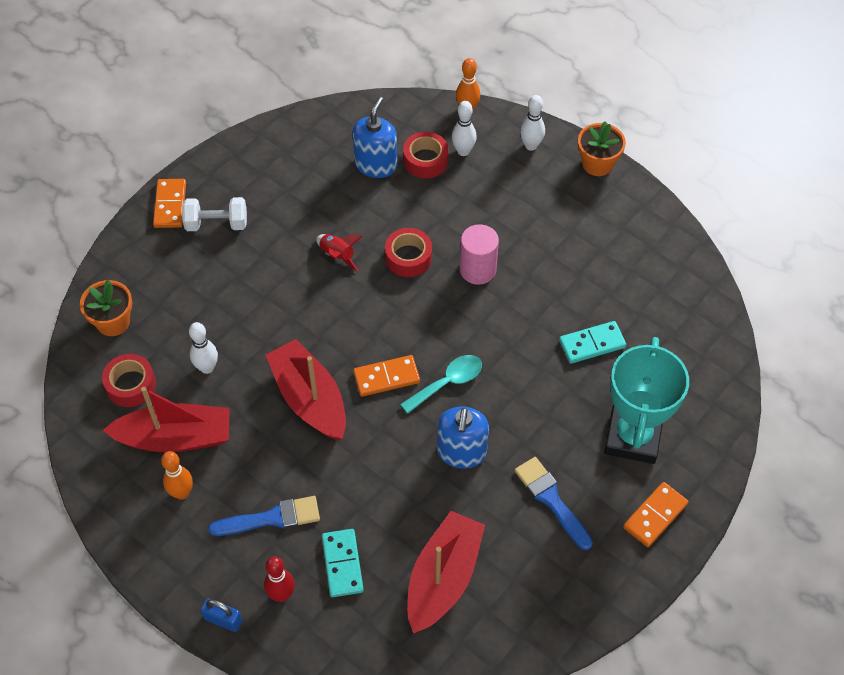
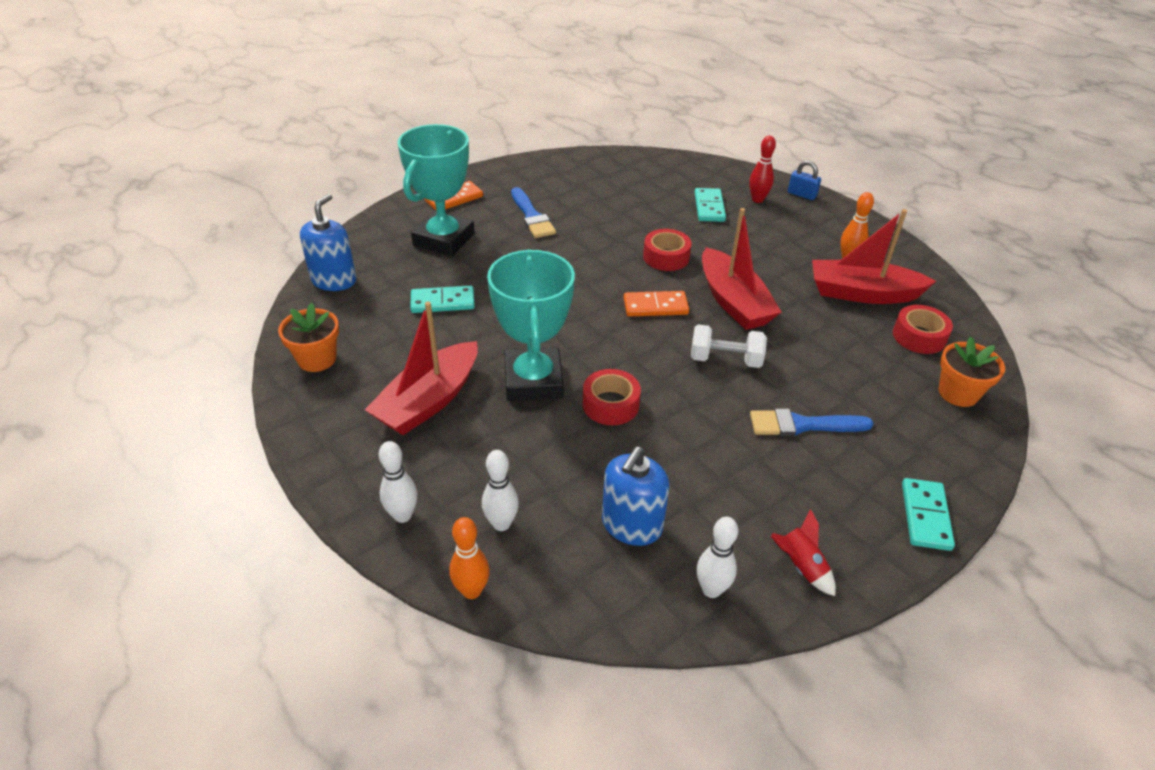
camera: 170 degrees left, 15 degrees down
orange domino [153,179,186,228] -> turquoise domino [902,478,955,551]
white dumbbell [182,197,247,231] -> white dumbbell moved to [691,324,767,368]
white bowling pin [189,322,218,374] -> white bowling pin moved to [696,517,738,598]
blue brush [208,496,320,536] -> blue brush moved to [750,409,874,436]
red rocket [316,234,363,272] -> red rocket moved to [771,509,836,596]
turquoise spoon [400,355,482,414] -> none
red tape [403,132,448,178] -> red tape moved to [643,229,692,271]
red boat [407,511,485,633] -> red boat moved to [365,301,478,435]
blue soap dispenser [437,406,489,469] -> blue soap dispenser moved to [300,194,356,291]
pink cylinder [460,224,499,285] -> turquoise trophy [487,250,575,401]
orange flower pot [578,121,626,176] -> orange flower pot moved to [278,303,339,372]

